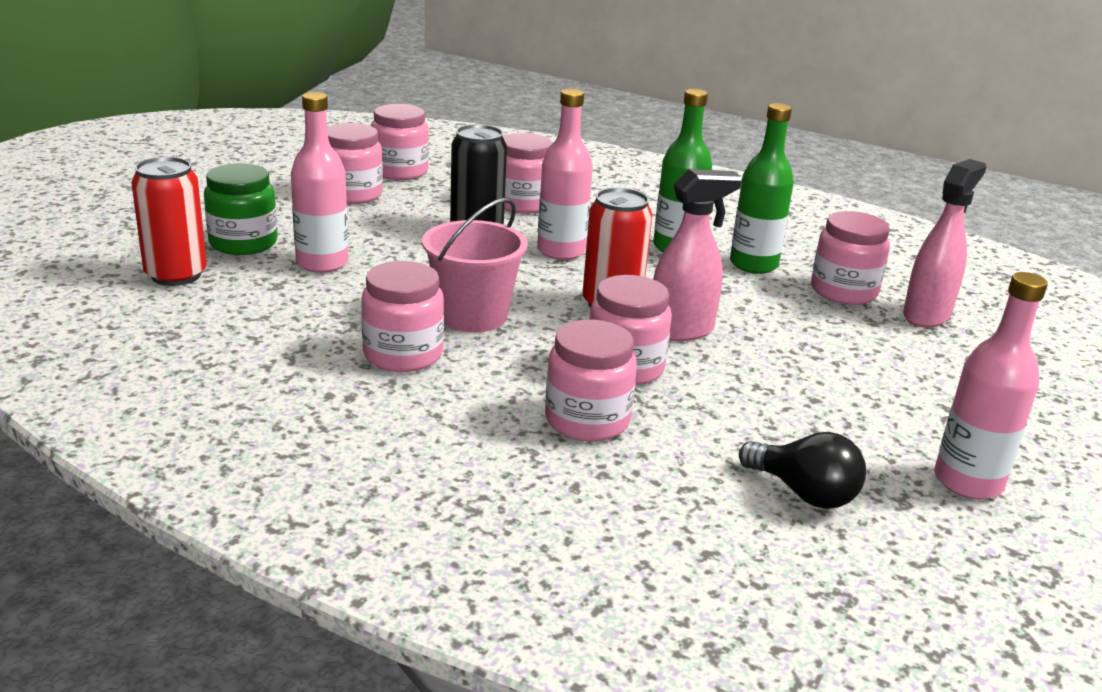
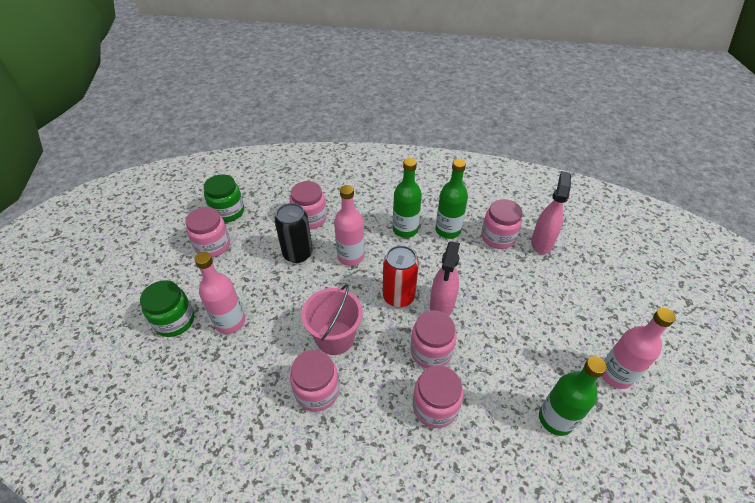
camera: 20 degrees left, 20 degrees up
red can [131,157,207,286] -> none
pink jar [371,104,429,180] -> green jar [204,174,244,222]
pink spray bottle [653,169,742,341] -> pink spray bottle turned 150 degrees clockwise [430,241,460,316]
black light bulb [739,432,866,509] -> green bottle [539,356,607,436]

